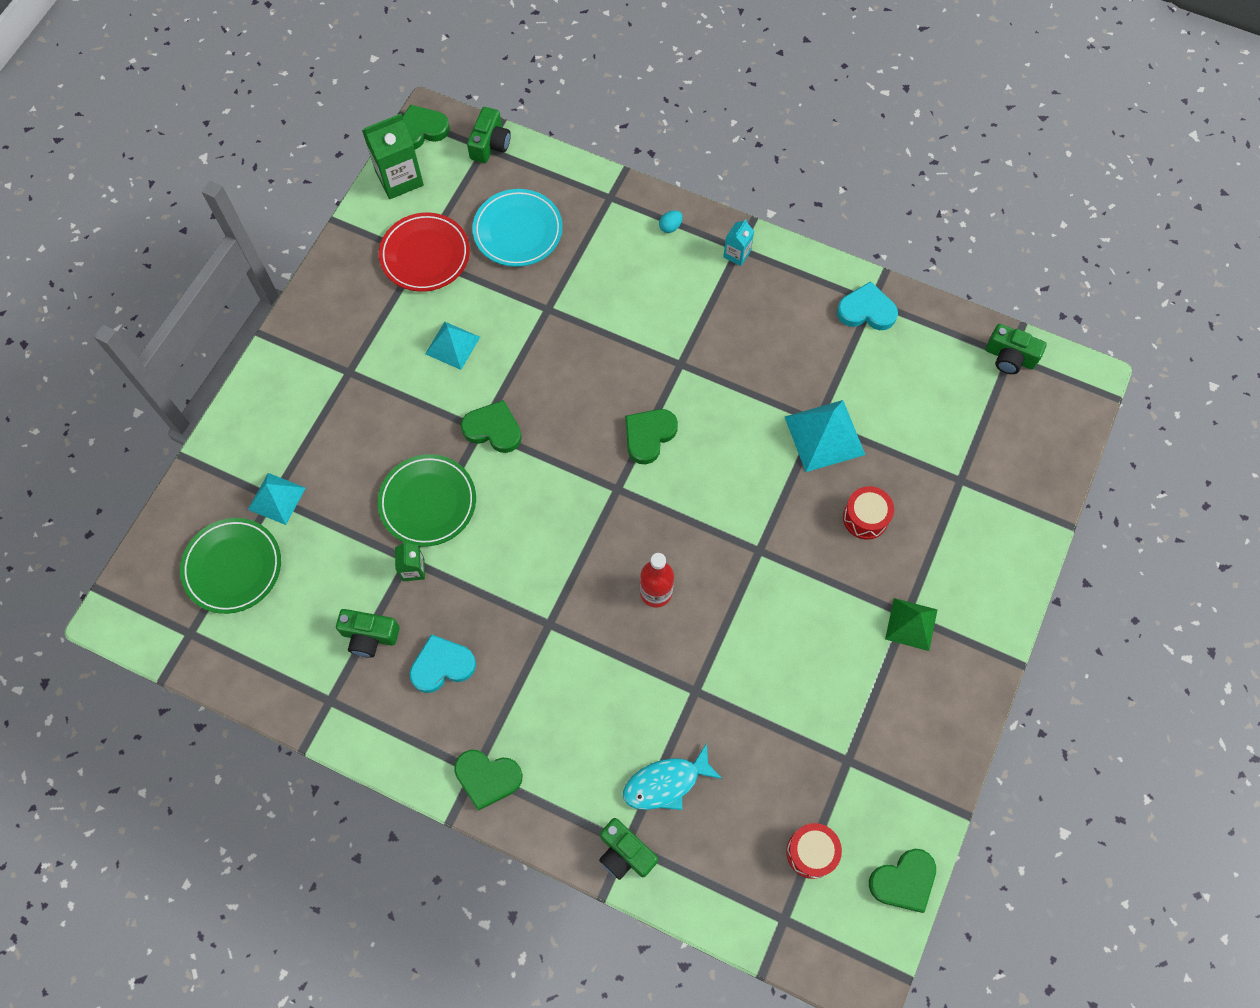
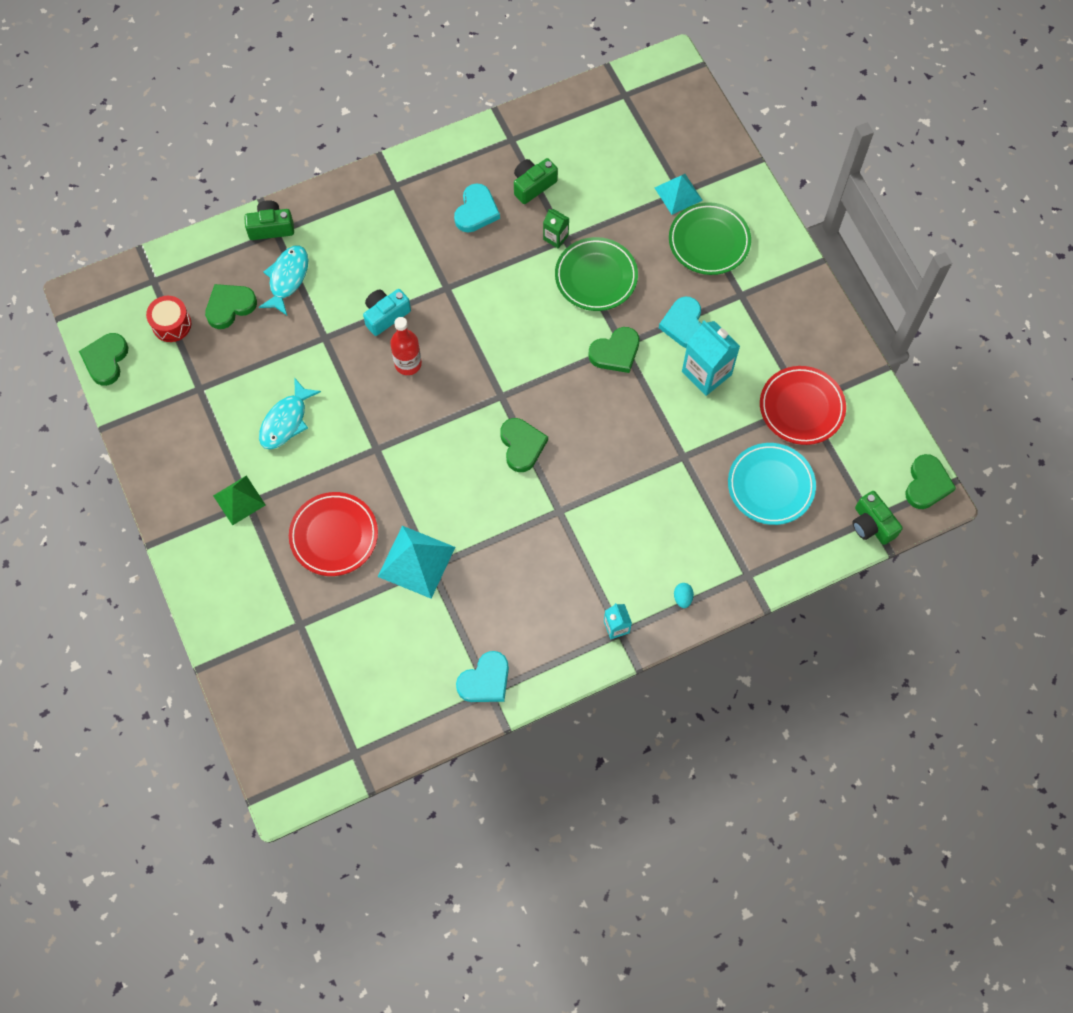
camera: 130 degrees right, 0 degrees up
green plate [180,518,281,614] -> green plate moved to [669,202,751,275]
green carton [362,114,424,199] -> none
turquoise pyramid [425,322,480,370] -> turquoise carton [682,320,740,396]
green heart [454,750,523,811] -> green heart moved to [205,284,257,329]
red drum [843,486,894,540] -> red plate [289,492,378,576]
green camera [986,324,1047,374] -> none
none -> turquoise fish [259,377,321,449]
none -> turquoise camera [363,289,411,336]
none -> turquoise heart [659,297,702,348]

